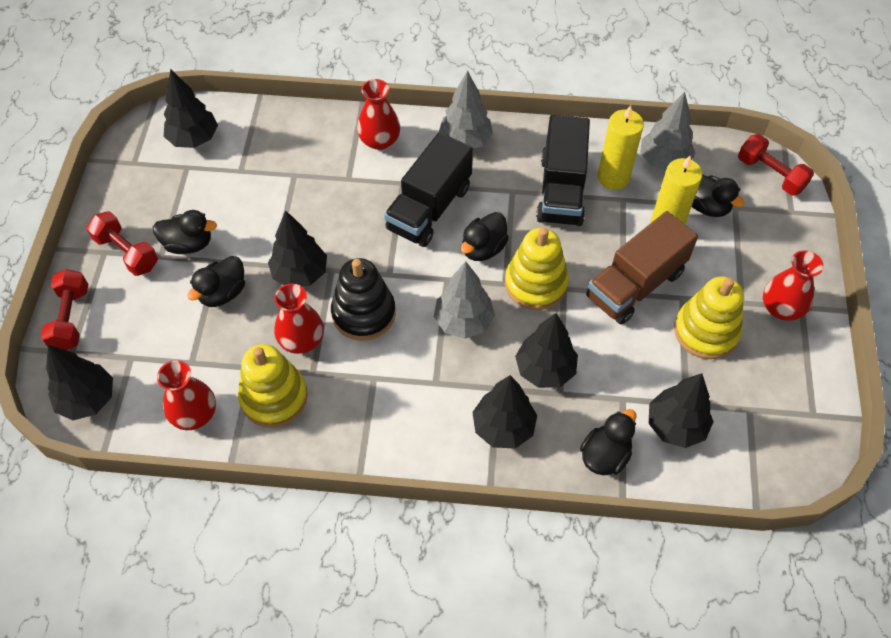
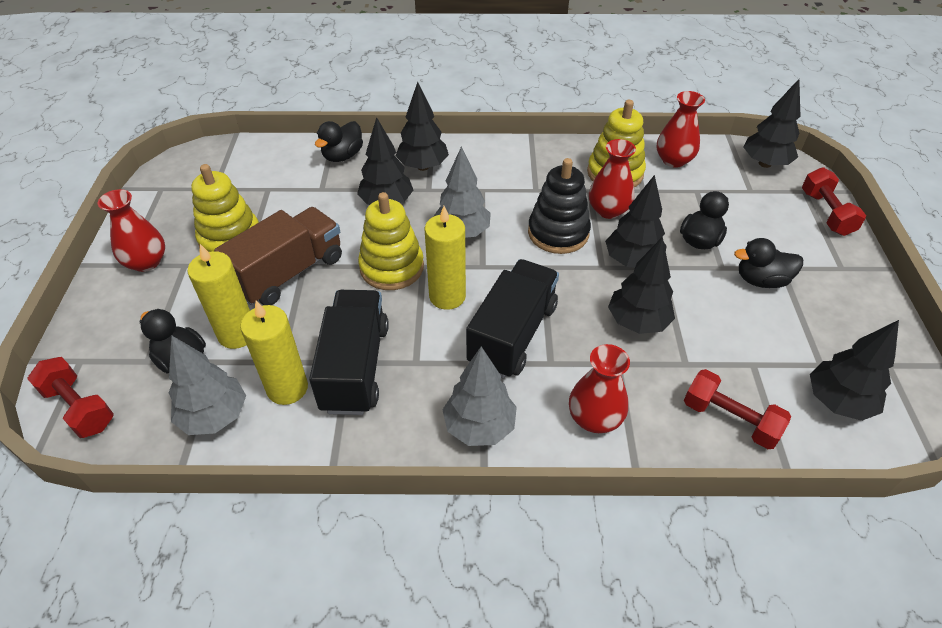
camera: 175 degrees right, 10 degrees down
red dumbbell [86,211,158,276] -> red dumbbell moved to [684,369,791,449]
black duck [461,212,509,261] -> yellow candle [425,206,466,310]
black tree [649,373,714,448] -> black tree moved to [608,237,675,334]

